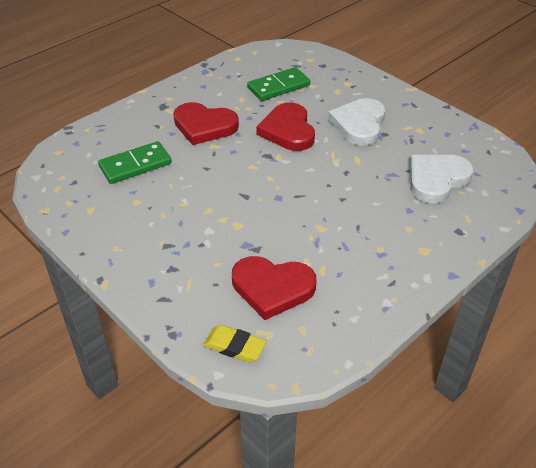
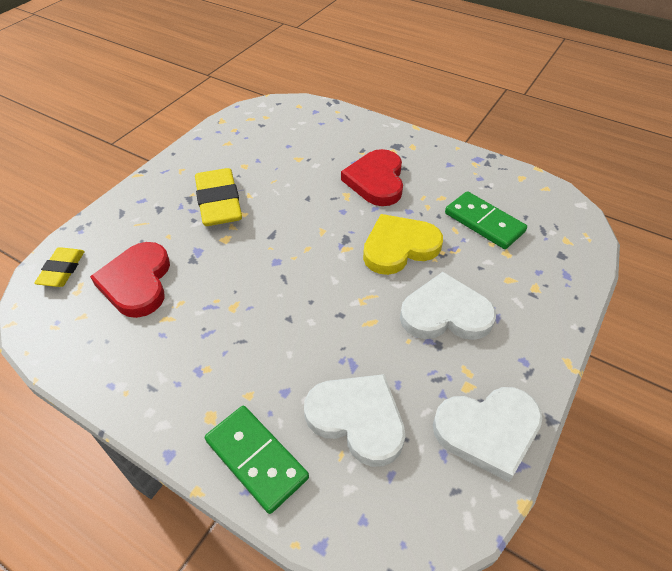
camera: 75 degrees right, 5 degrees up
green domino [98,141,172,184] -> green domino moved to [205,406,309,514]
red heart [257,103,315,151] -> yellow heart [363,214,443,275]
none -> yellow eraser [195,168,242,226]
none -> white heart [433,387,543,482]

